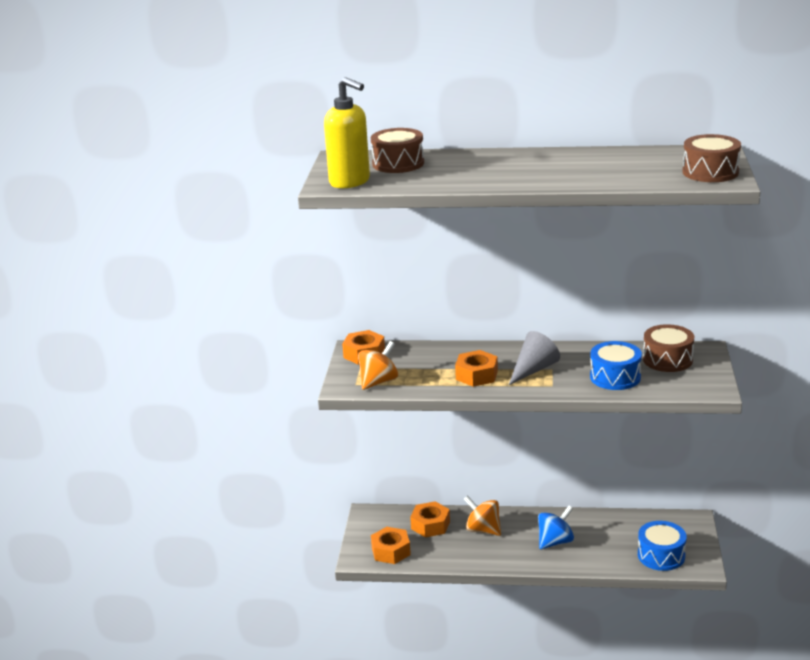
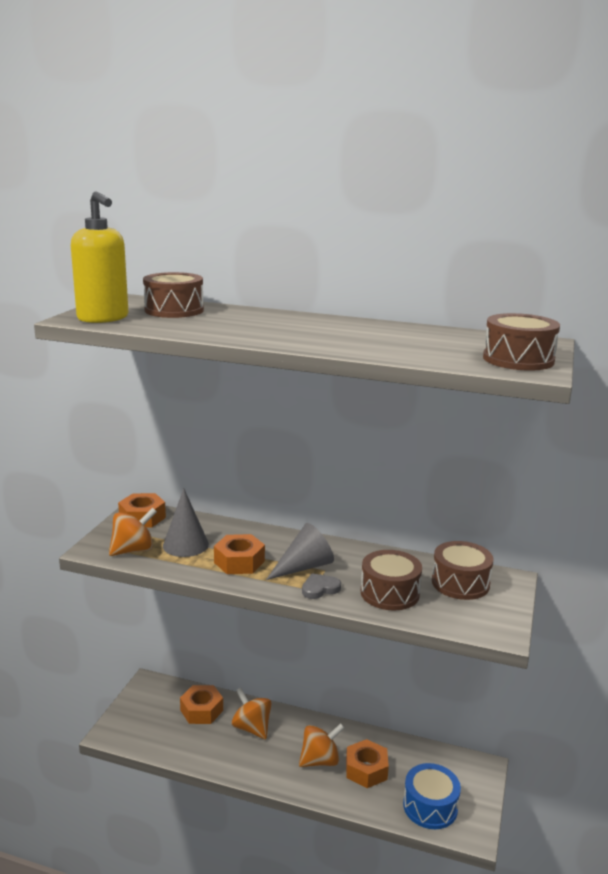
camera: 10 degrees right, 5 degrees down
orange nut [371,527,411,564] -> orange nut moved to [346,739,389,788]
blue spinning top [538,506,574,549] -> orange spinning top [299,723,344,767]
blue drum [590,341,642,390] -> brown drum [361,550,422,611]
none -> grey cone [163,488,209,557]
none -> grey heart [302,573,341,599]

